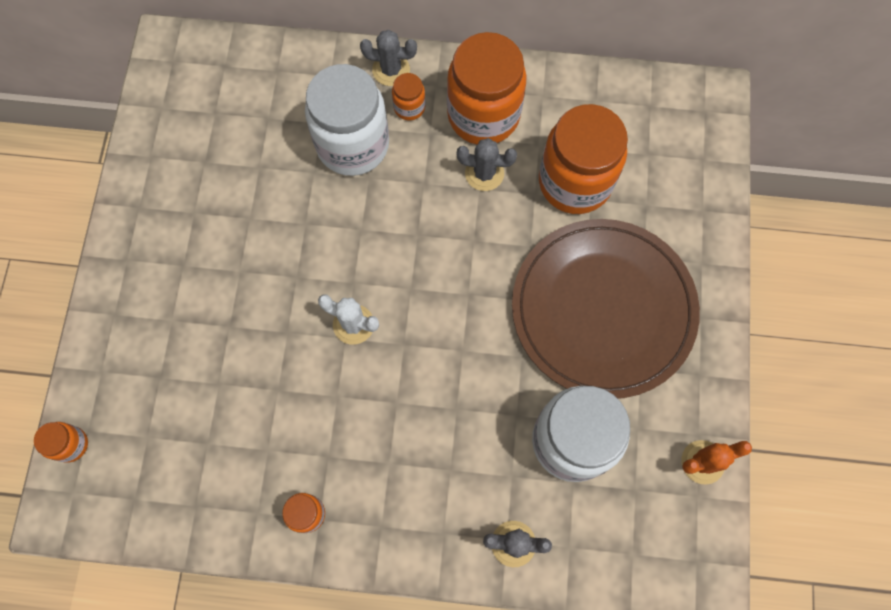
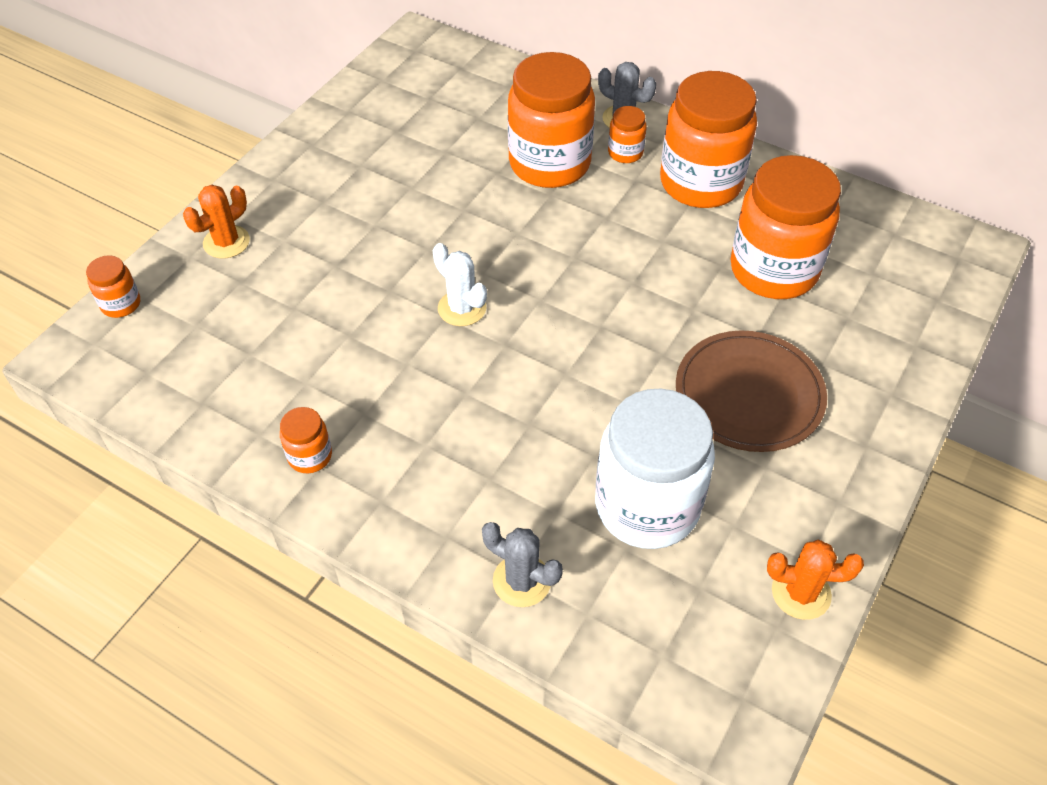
camera: 25 degrees right, 20 degrees down
white jar [305,64,389,176] -> orange jar [508,52,595,188]
grey cactus [457,138,517,191] -> none
brown plate [512,219,700,399] -> brown plate [676,330,827,452], size x0.64
none -> orange cactus [183,185,250,259]

